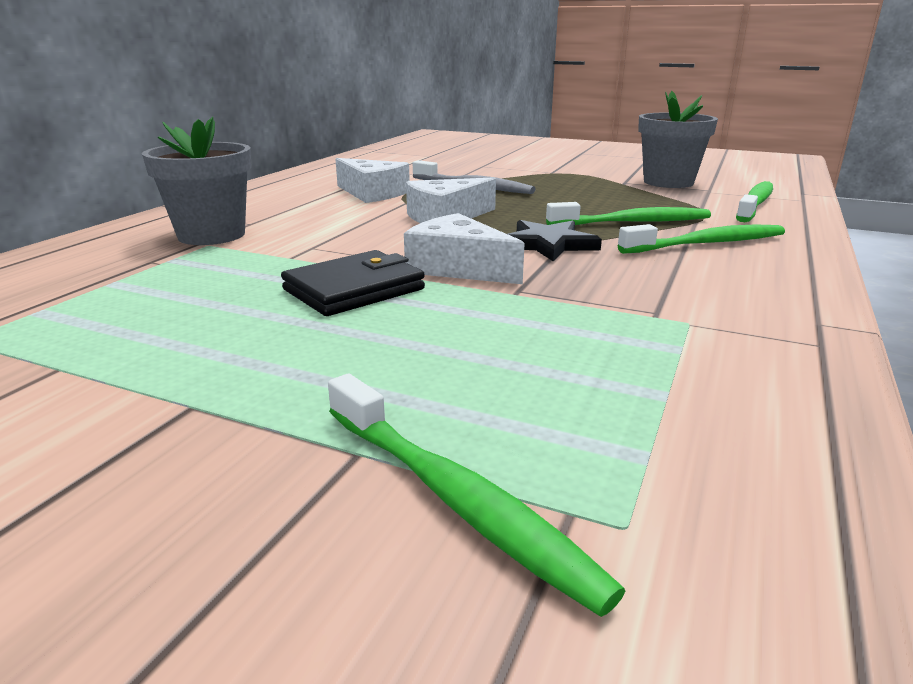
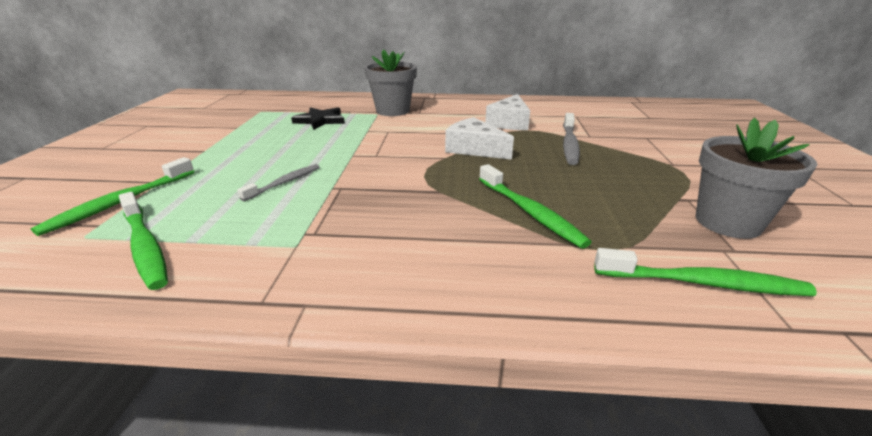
camera: 70 degrees right, 5 degrees up
black wallet [281,250,425,316] -> none
white cheese [404,213,525,284] -> none
black star [508,220,602,261] -> black star moved to [291,107,345,130]
green toothbrush [618,224,785,254] -> green toothbrush moved to [119,192,168,290]
none -> grey toothbrush [237,164,320,201]

